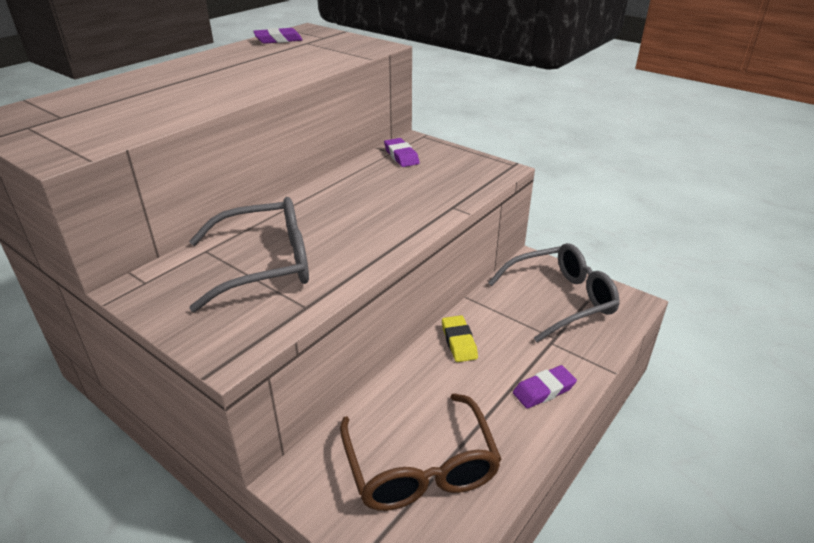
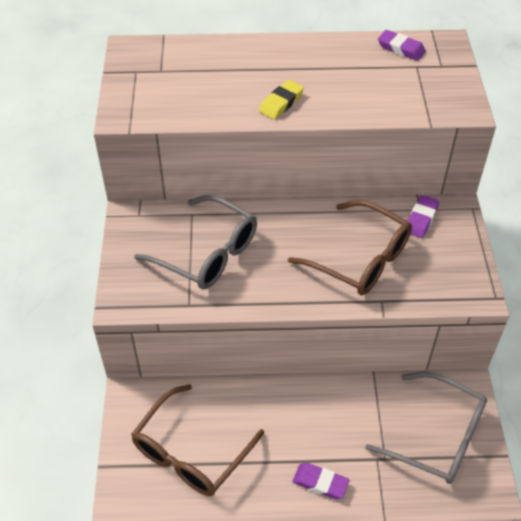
camera: 50 degrees right, 15 degrees up
yellow eraser [442,315,478,362] -> yellow eraser moved to [259,80,304,119]
none -> brown glasses [288,200,412,295]

